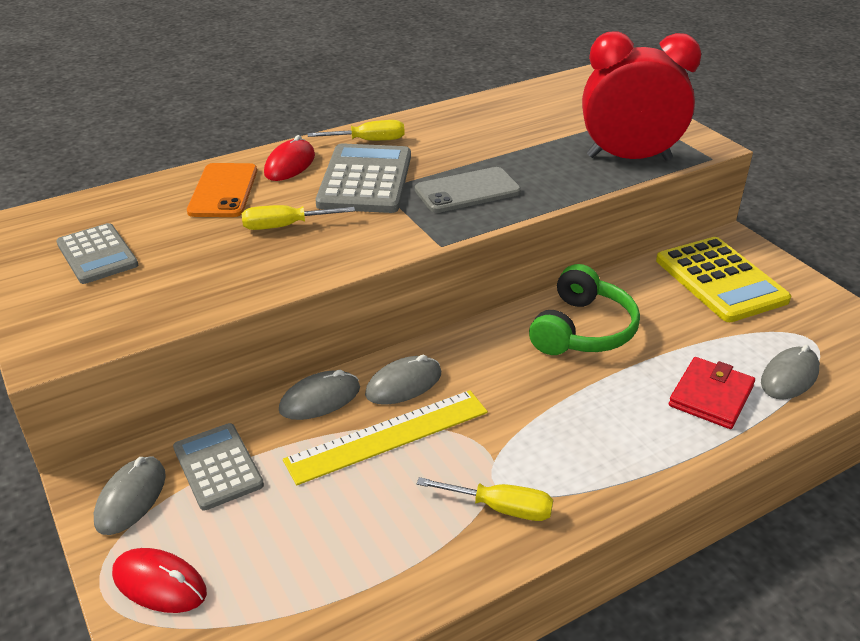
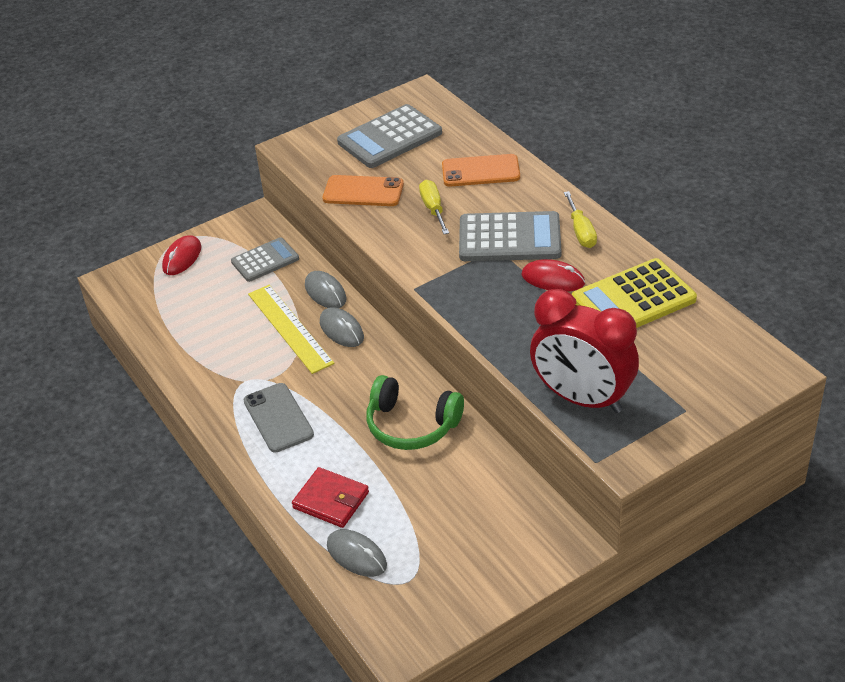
camera: 90 degrees right, 5 degrees up
grey calculator [56,223,138,284] -> grey calculator [337,104,442,168], size x1.57
grey mouse [94,456,166,535] -> none
red mouse [264,135,315,181] -> red mouse moved to [522,259,585,292]
grey phone [415,167,521,213] -> grey phone moved to [244,383,314,452]
yellow screwdriver [417,477,553,521] -> none
red clock [582,31,701,161] -> red clock turned 120 degrees clockwise [530,289,639,413]
yellow calculator [656,237,791,322] -> yellow calculator moved to [572,258,697,328]
none -> orange phone [322,175,404,206]

